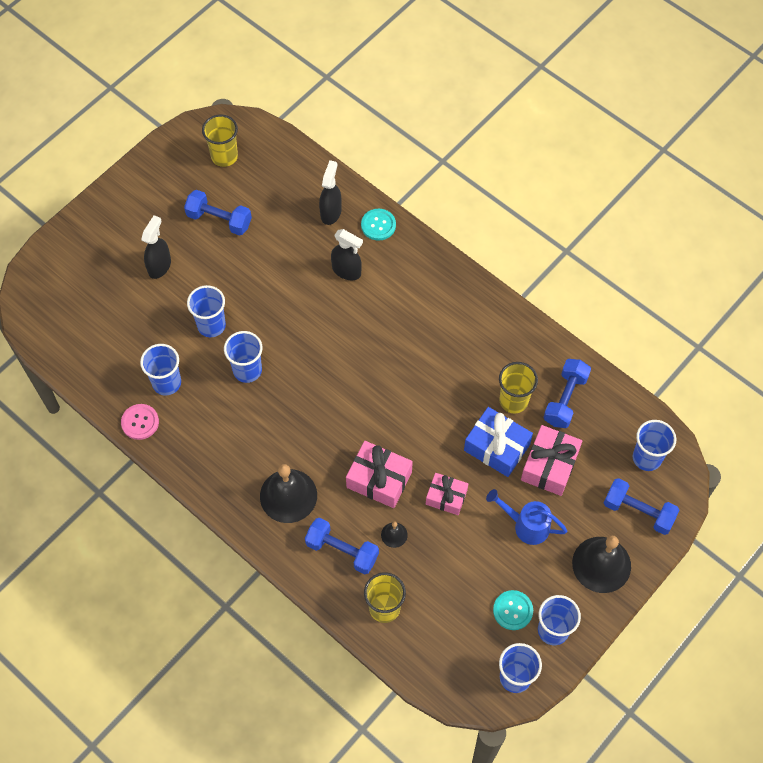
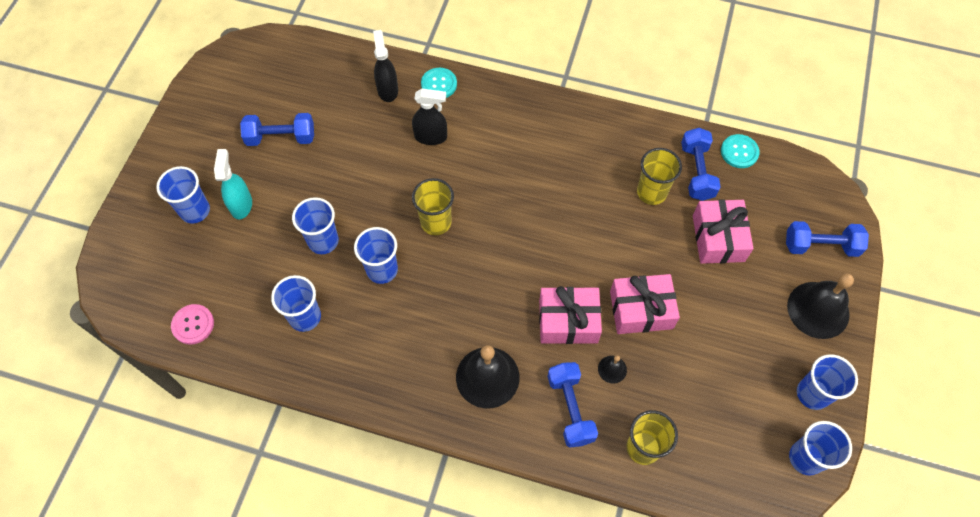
camera: 25 degrees left, 0 degrees up
pink button [121,404,159,440] -> pink button moved to [171,304,214,345]
black spray bottle [141,215,171,279] -> turquoise spray bottle [214,149,252,220]
yellow cup [202,114,238,167] -> yellow cup moved to [412,178,454,235]
blue dumbbell [305,518,379,575] -> blue dumbbell turned 75 degrees clockwise [547,362,598,448]
pink gift [426,473,468,515] -> pink gift [610,274,680,334], size x1.52
blue gift [464,407,533,477] -> none
blue watering can [486,489,567,545] -> none
turquoise button [493,590,533,630] -> turquoise button moved to [721,134,760,168]
blue cup [633,420,676,471] -> blue cup moved to [156,166,210,224]

